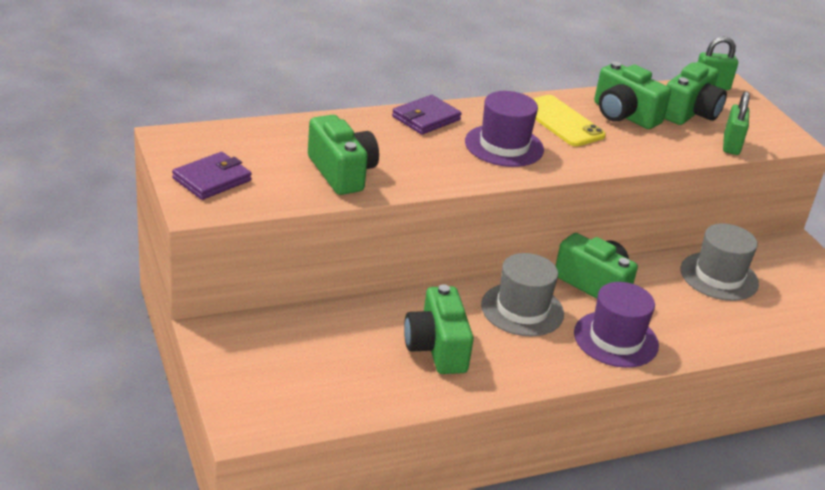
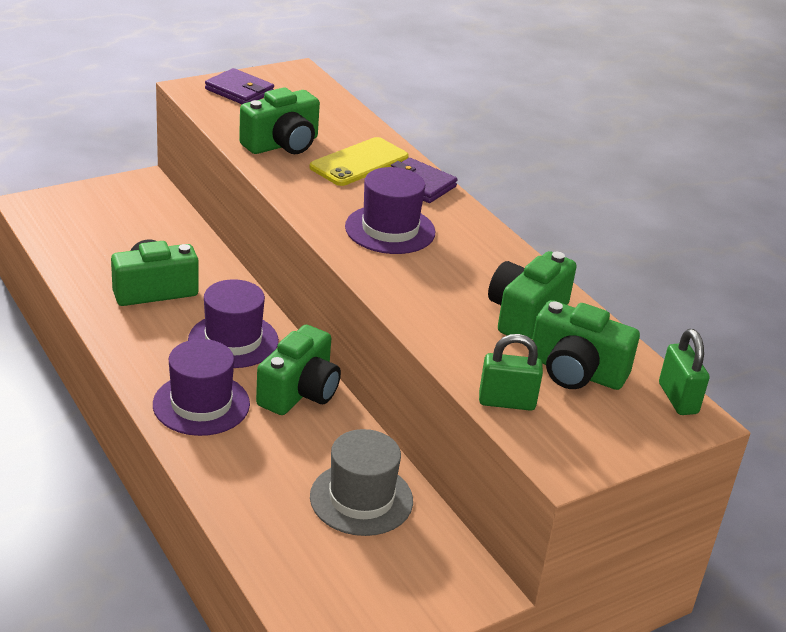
camera: 80 degrees right, 0 degrees up
grey hat [481,253,564,336] -> purple hat [188,279,279,368]
yellow phone [533,95,606,147] -> yellow phone moved to [309,137,409,186]

